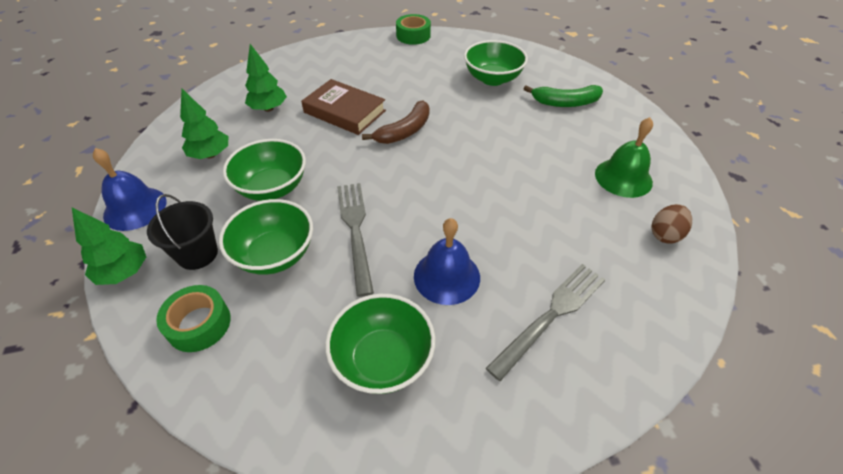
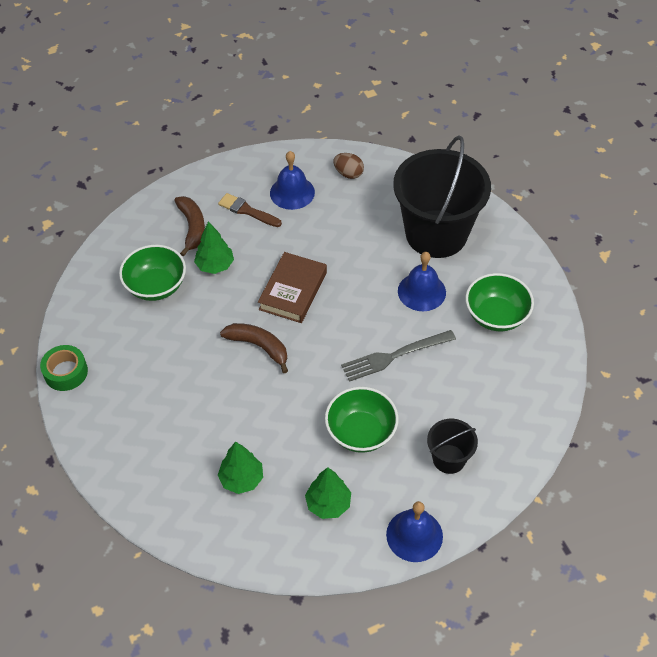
camera: 100 degrees left, 5 degrees up
green tree [72,208,146,285] -> green tree moved to [194,221,234,274]
green tape [156,285,231,352] -> none
green bowl [219,199,313,275] -> none
brown book [301,79,386,135] -> brown book moved to [258,252,327,323]
grey fork [486,264,606,381] -> black bucket [393,136,491,258]
green banana [524,85,603,107] -> brown banana [174,196,205,257]
green bell [595,117,653,198] -> blue bell [270,151,315,210]
none -> brown brush [218,193,282,227]

